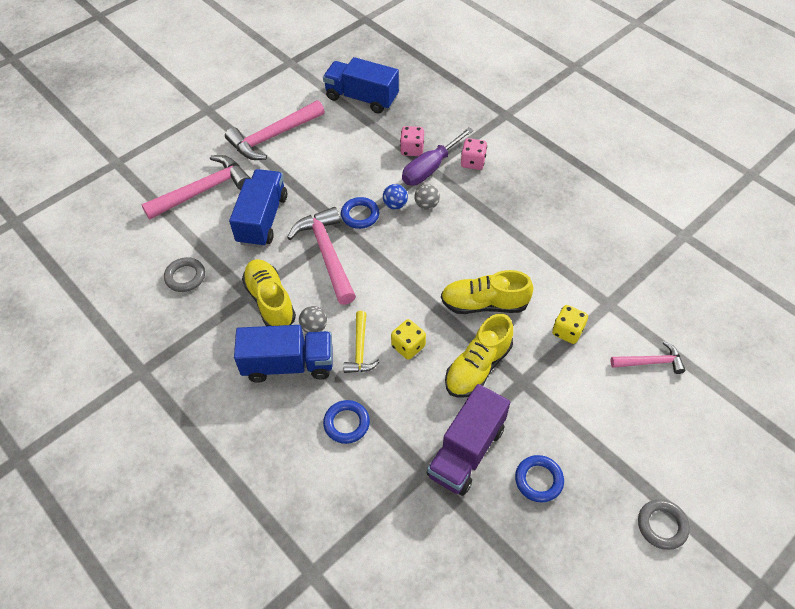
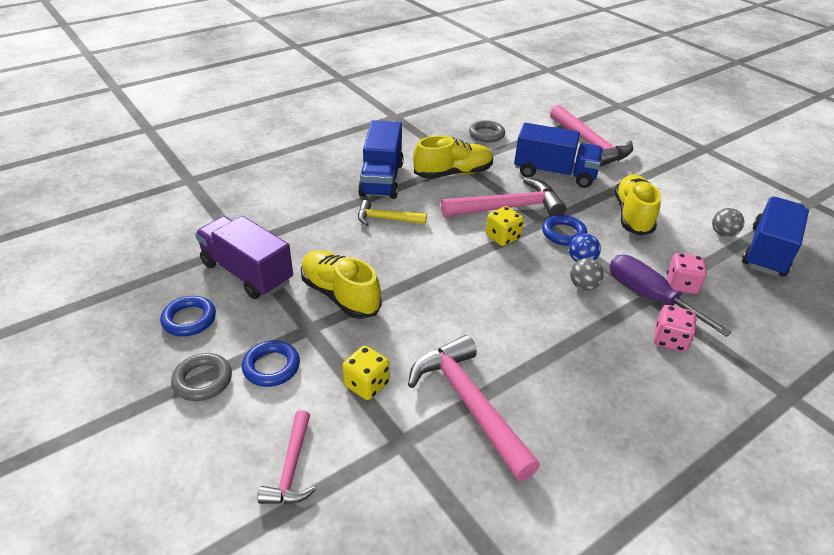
camera: 95 degrees right, 15 degrees down
pink hammer [225,100,325,160] -> pink hammer moved to [408,335,540,481]
grey ball [299,306,327,333] -> grey ball moved to [712,208,744,237]
blue ring [323,400,370,444] -> blue ring moved to [242,340,300,387]
yellow dice [391,319,426,360] -> yellow dice moved to [486,206,524,246]
yellow shoe [441,270,534,314] -> yellow shoe moved to [614,174,661,236]
grey ring [638,499,690,550] -> grey ring moved to [171,353,232,401]

